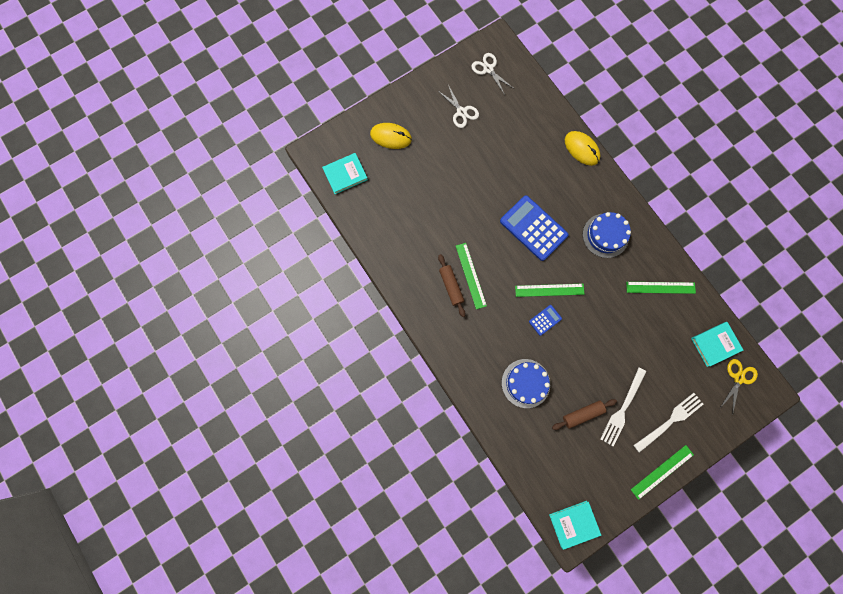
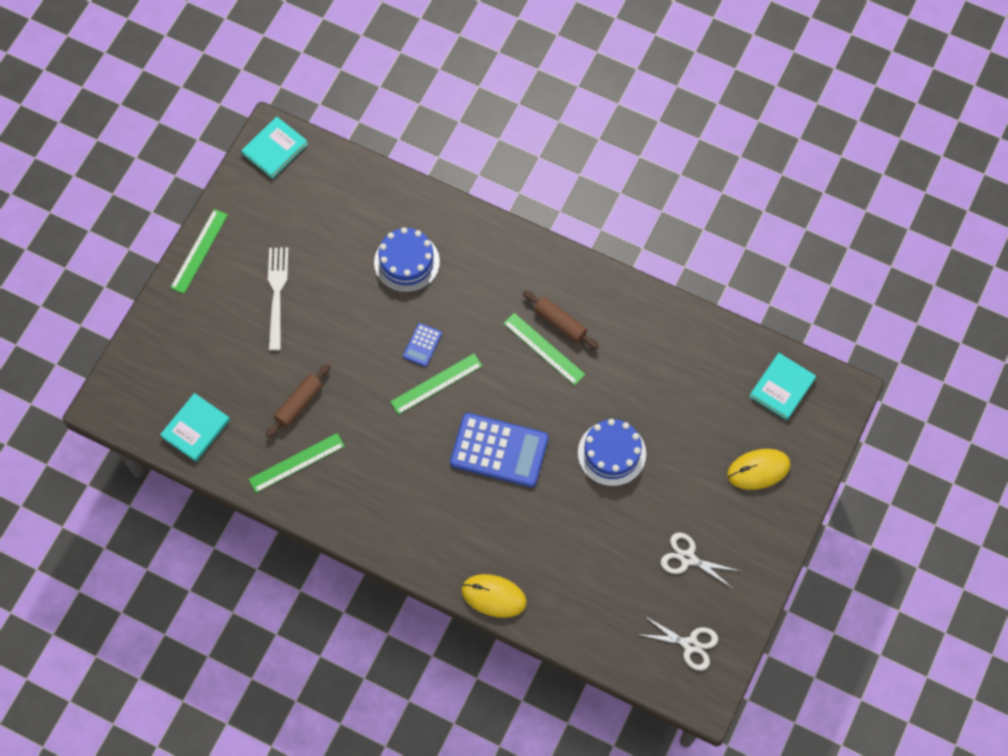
camera: 150 degrees right, 10 degrees down
brown rolling pin [552,399,617,430] -> brown rolling pin moved to [266,364,330,438]
blue cake [583,212,631,258] -> blue cake moved to [578,419,646,486]
white fork [633,393,704,453] -> none
yellow scissors [720,359,758,415] -> none

